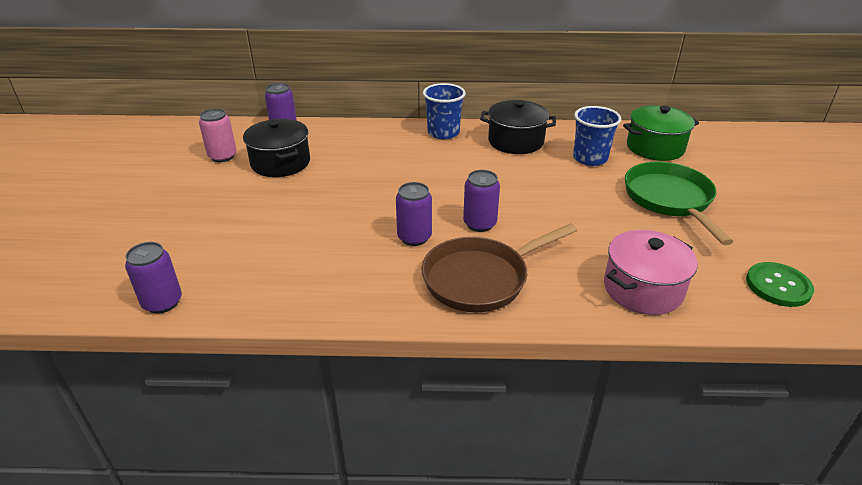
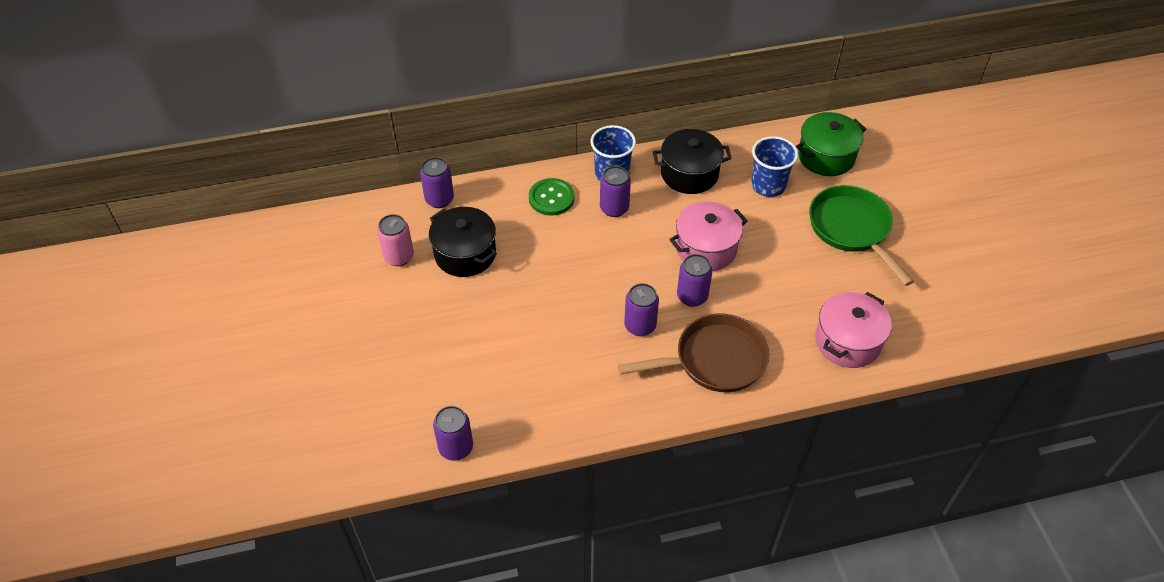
camera: 15 degrees left, 15 degrees up
brown pan [421,223,577,312] -> brown pan turned 150 degrees counterclockwise [618,314,770,392]
green button [746,262,814,307] -> green button moved to [529,178,575,216]
none -> purple can [600,166,631,217]
none -> pink pot [669,201,748,271]

